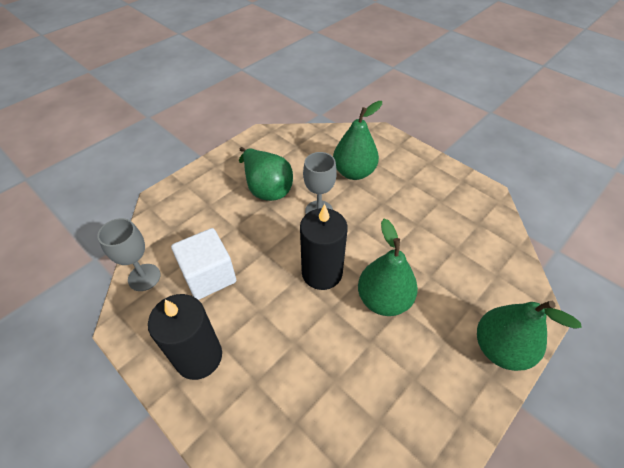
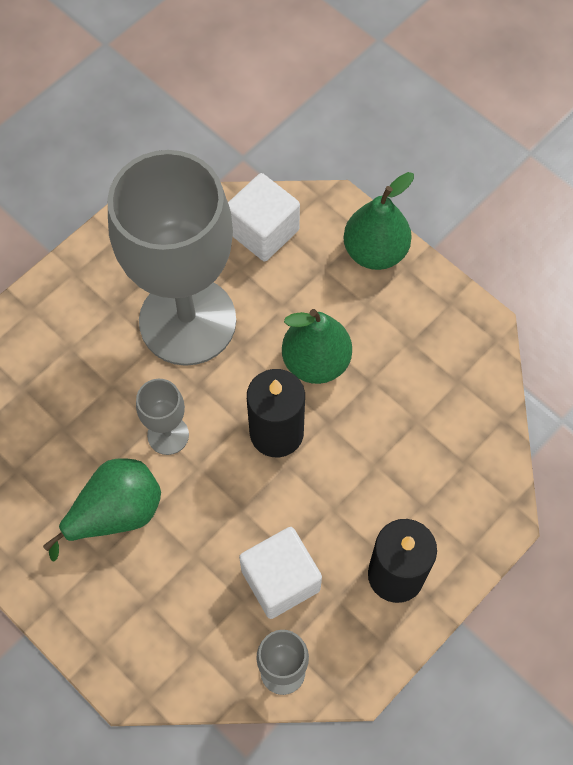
camera: 90 degrees left, 15 degrees up
green pear [333,101,382,180] -> none
none -> grey goblet [108,150,236,366]
none -> white cube [228,173,300,262]

